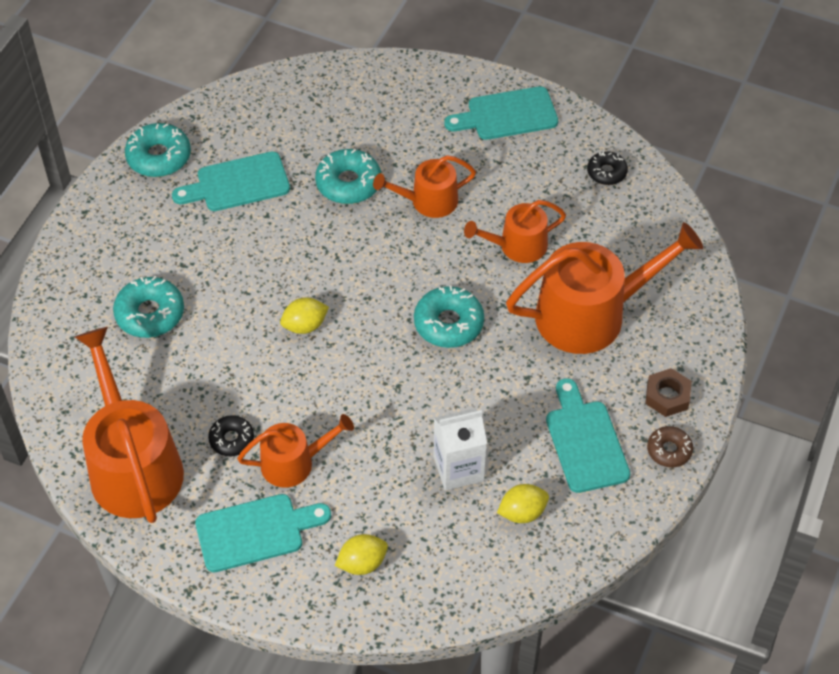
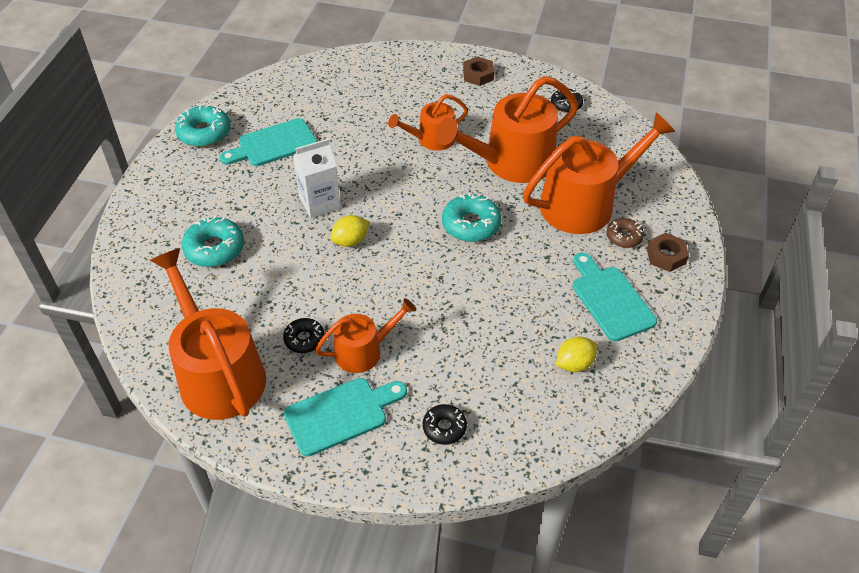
camera: 10 degrees left, 5 degrees down
turquoise donut [315,149,381,204] -> none
yellow lemon [335,534,388,575] -> black donut [423,404,467,445]
white carton [434,408,487,491] -> white carton moved to [293,139,341,218]
turquoise cutting board [444,86,558,140] -> brown nut [463,56,494,86]
orange watering can [464,200,566,263] -> orange watering can [436,76,579,183], size x1.80
brown donut [647,426,693,467] -> brown donut moved to [606,218,644,248]

